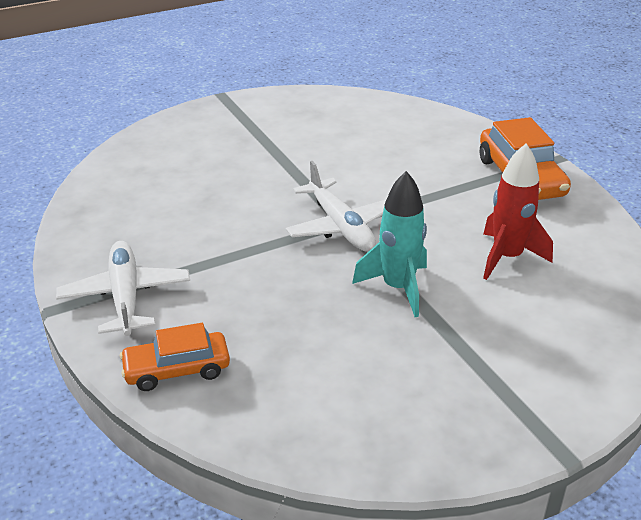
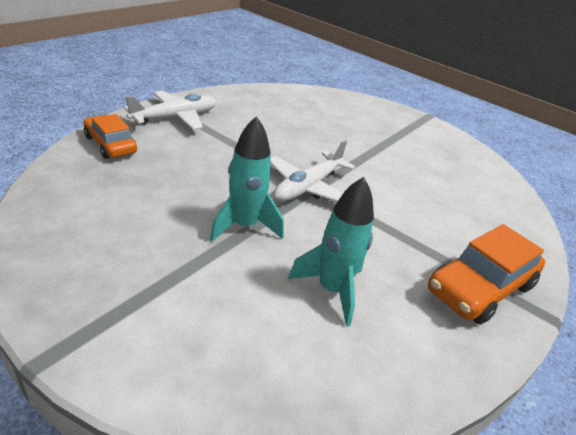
camera: 60 degrees right, 0 degrees up
red rocket [483,144,553,280] -> turquoise rocket [288,177,374,327]

